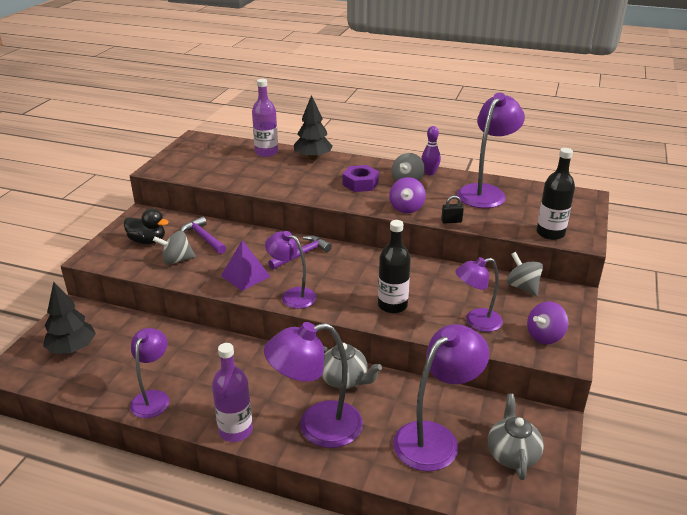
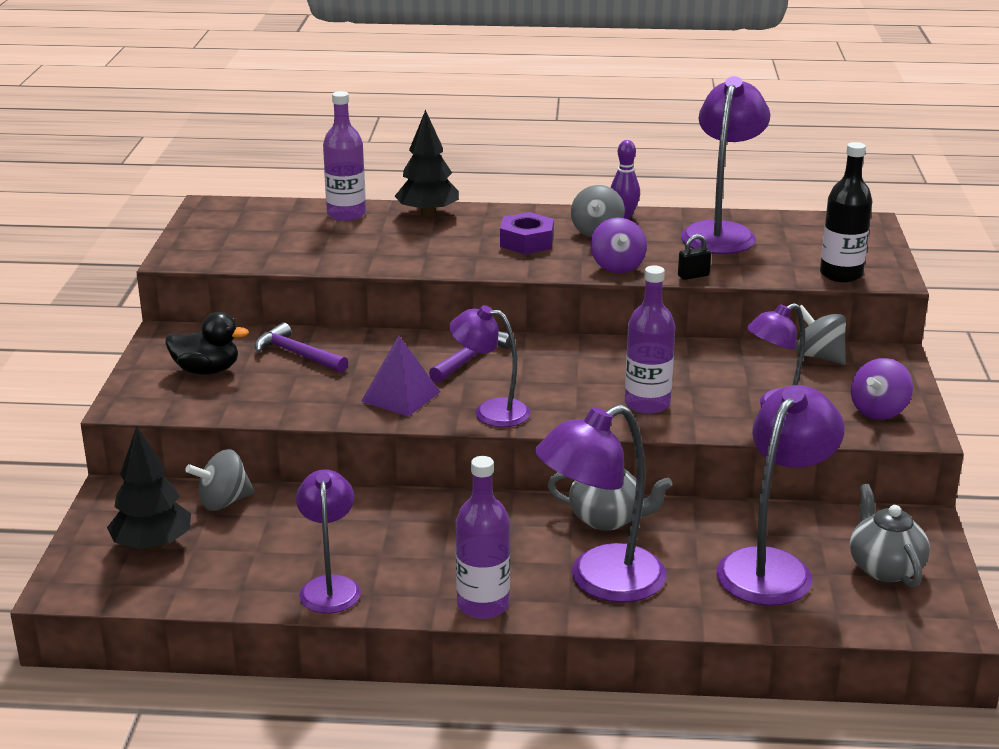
camera: 15 degrees left, 5 degrees down
grey spinning top [153,231,196,265] -> grey spinning top moved to [185,449,255,511]
black bottle [378,220,411,313] -> purple bottle [625,265,675,414]

